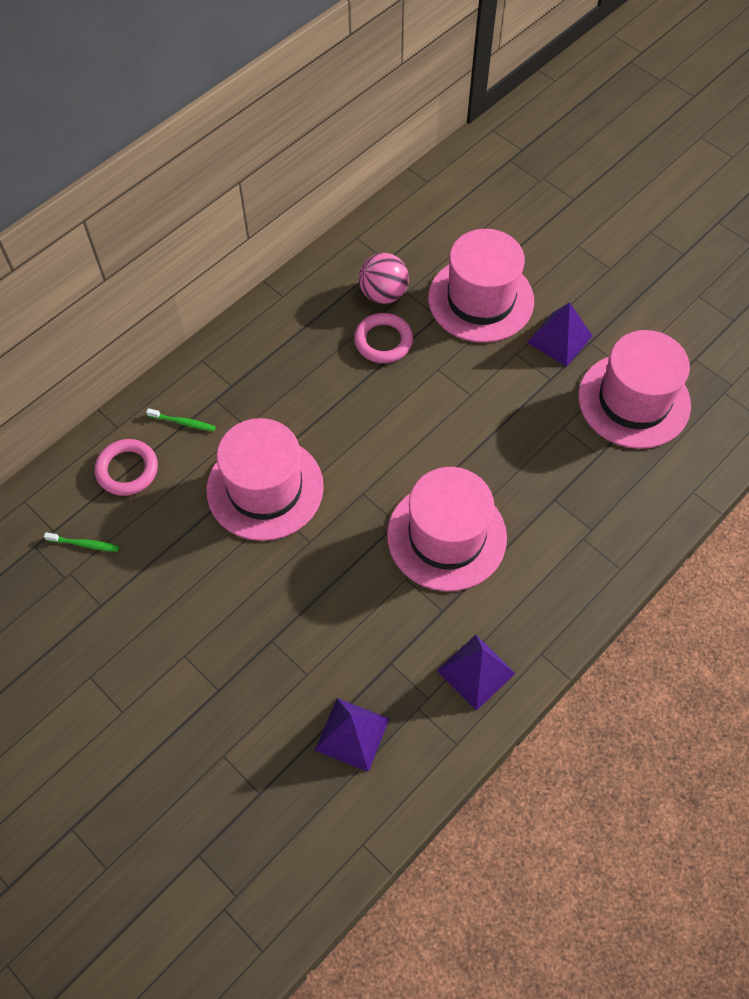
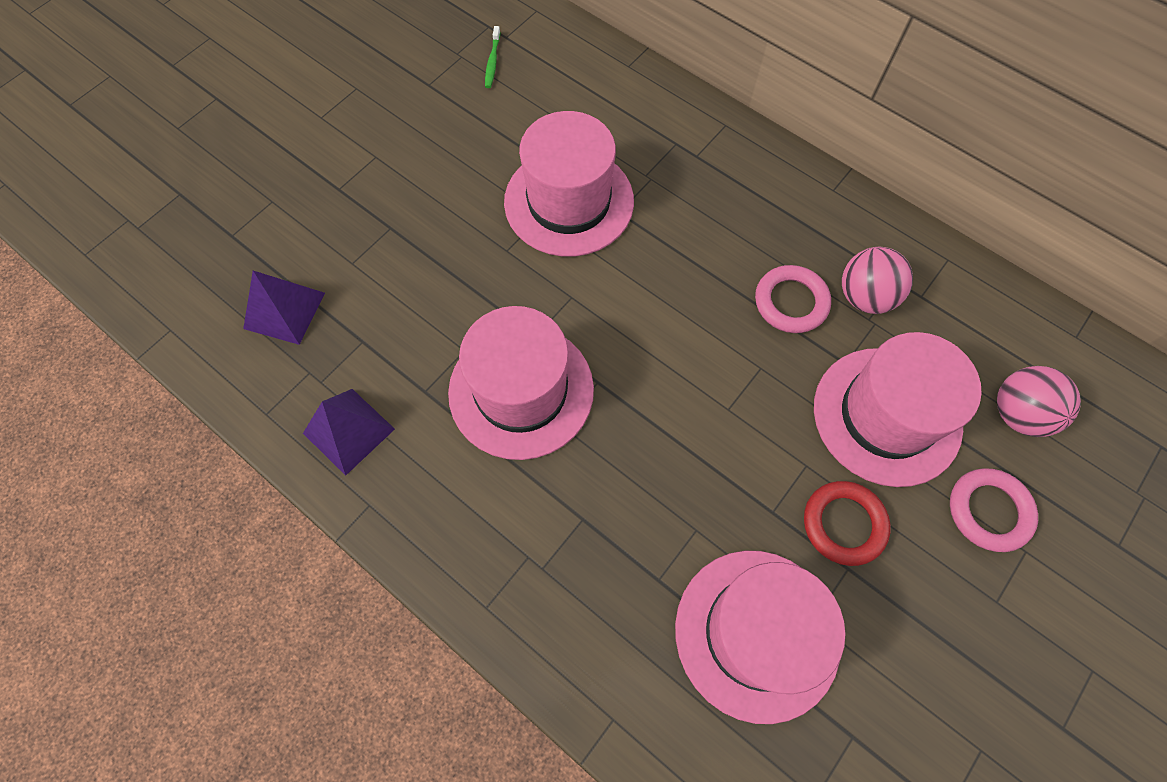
camera: 85 degrees right, 5 degrees up
pink ring [94,439,158,496] -> pink ring moved to [950,468,1038,552]
green toothbrush [146,408,216,431] -> none
purple pyramid [527,302,592,367] -> red ring [804,481,891,566]
none -> pink ball [997,366,1081,437]

